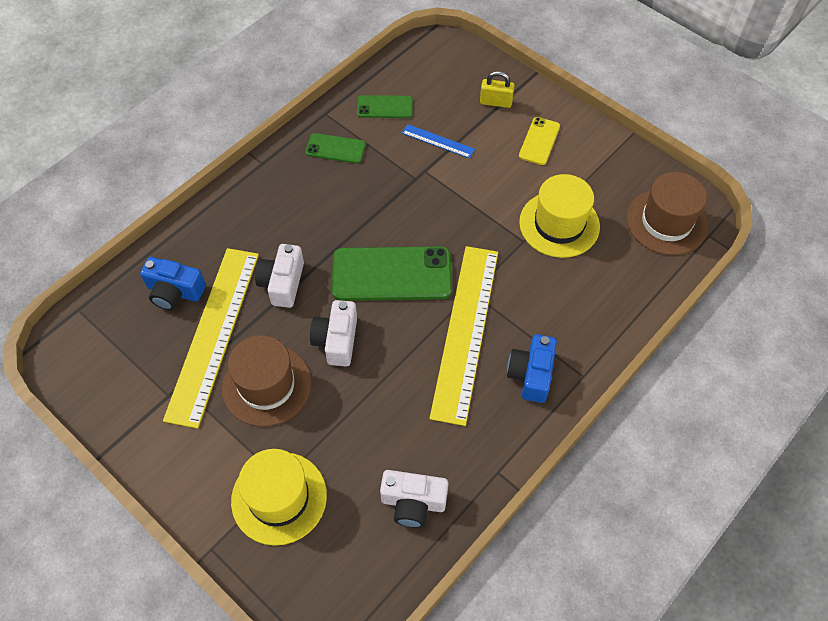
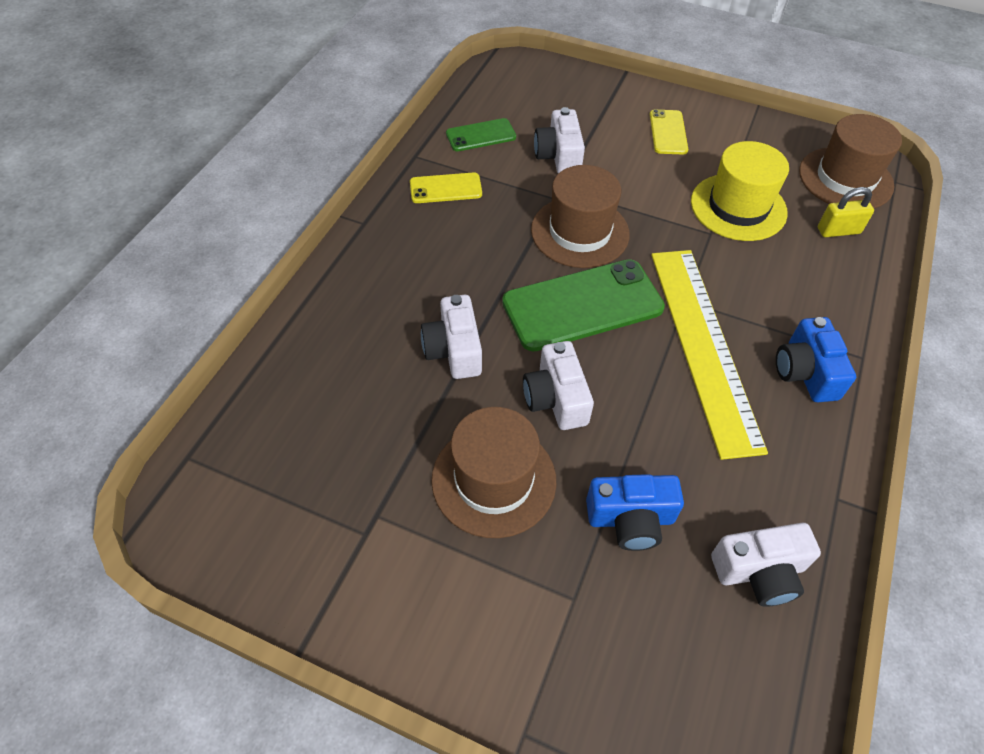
camera: 20 degrees left, 5 degrees down
blue camera [140,257,206,310] -> blue camera moved to [586,474,684,551]
yellow ruler [163,248,259,429] -> none
yellow hat [231,449,327,546] -> none
green phone [306,133,366,164] -> yellow phone [410,172,482,203]
blue ruler [402,124,475,158] -> white camera [534,107,585,174]
yellow padlock [480,71,515,108] -> yellow padlock moved to [818,187,874,237]
none -> brown hat [531,165,630,268]

